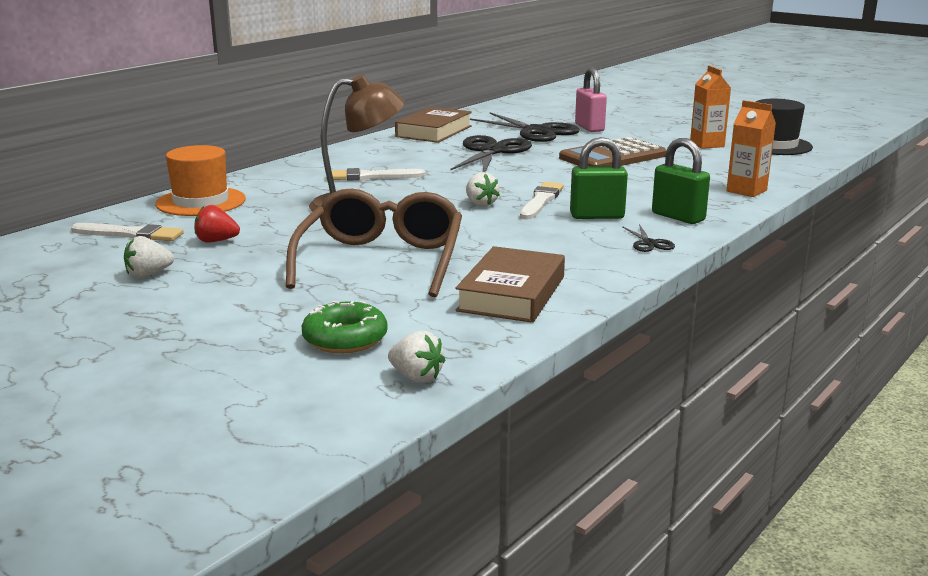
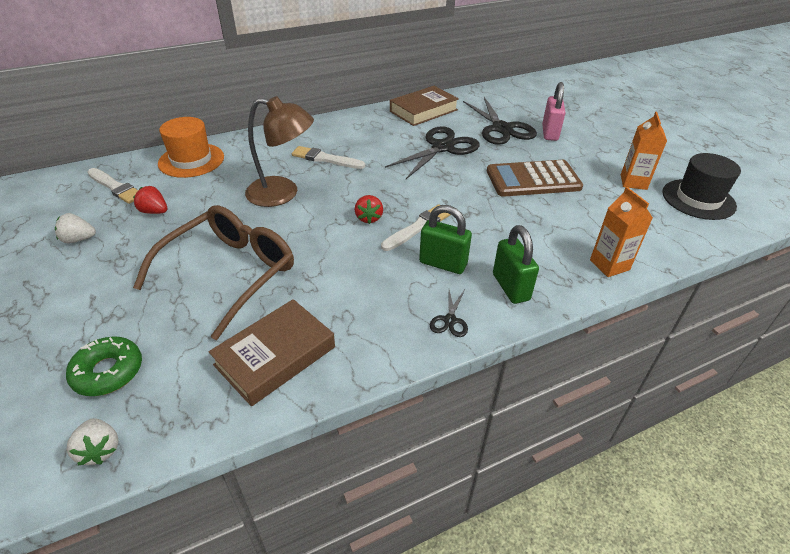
camera: 25 degrees right, 20 degrees up
white strawberry [466,172,500,207] -> red strawberry [355,195,383,224]

